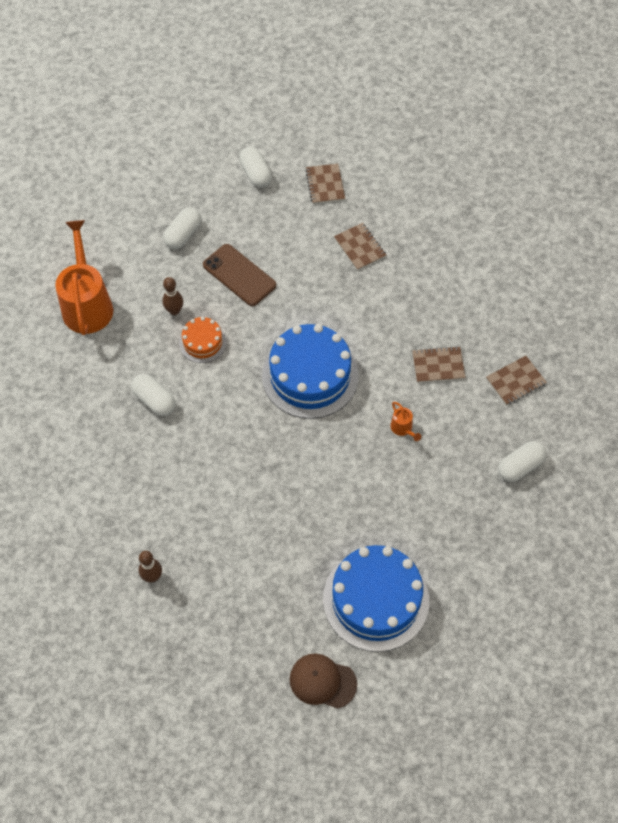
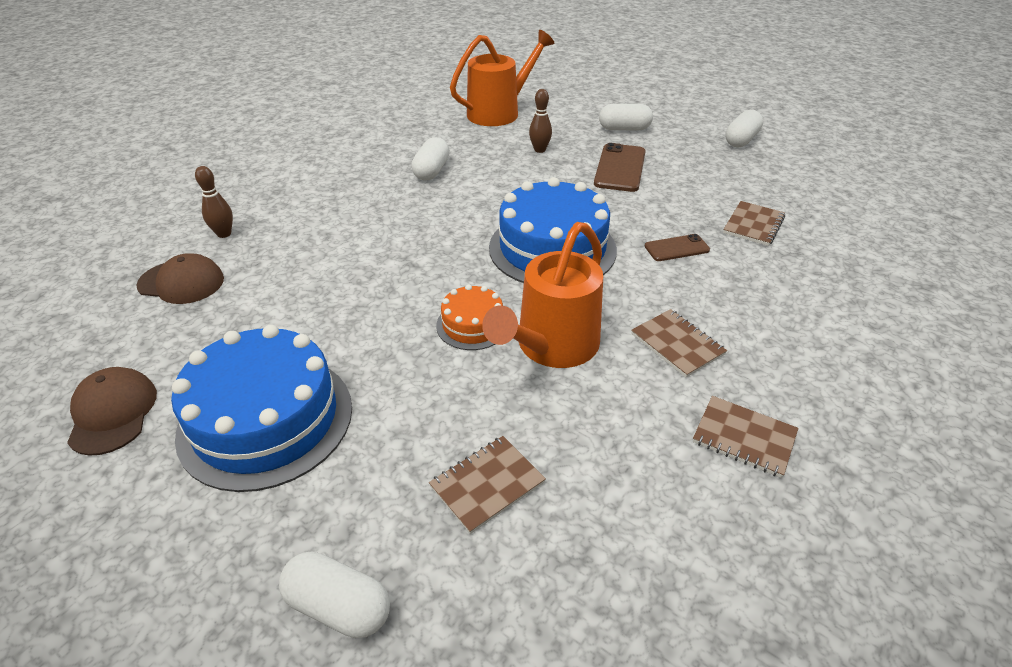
camera: 60 degrees right, 20 degrees down
orange cake [179,317,226,363] -> orange cake moved to [436,284,503,350]
brown notebook [305,164,345,204] -> brown notebook moved to [429,436,546,534]
orange watering can [391,402,421,441] -> orange watering can [482,222,603,368], size x2.46
white capsule [498,441,547,482] -> white capsule moved to [279,551,390,638]
none -> brown cap [136,253,224,304]
none -> brown phone [645,234,710,261]

